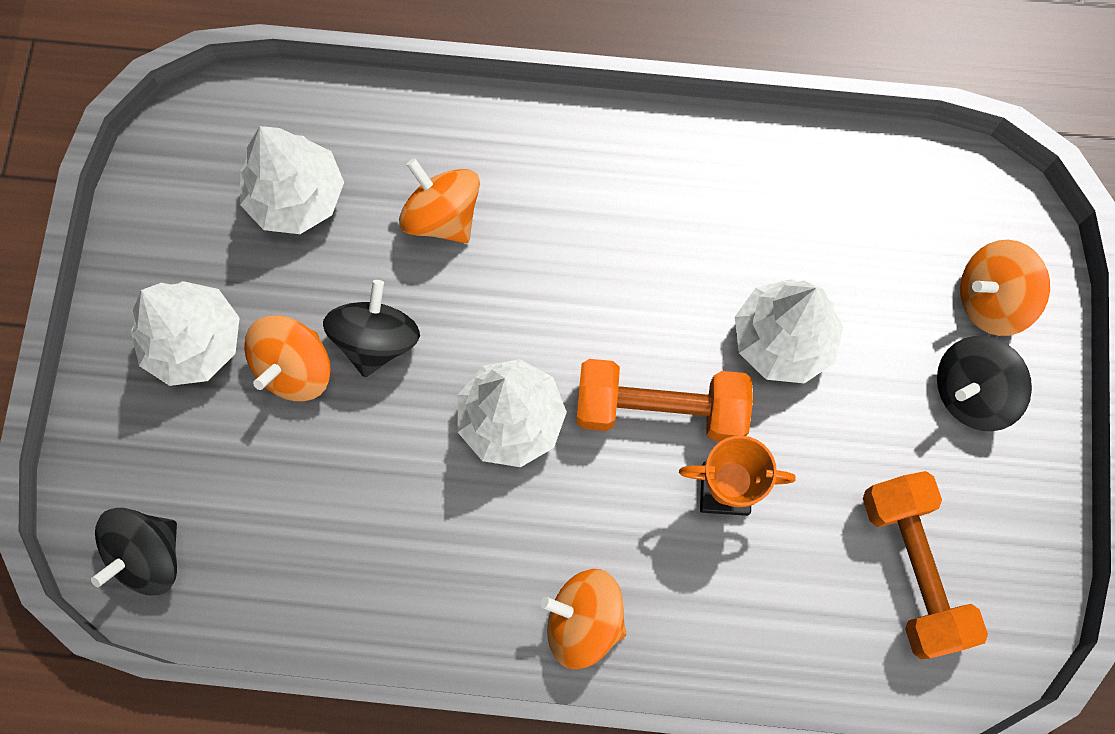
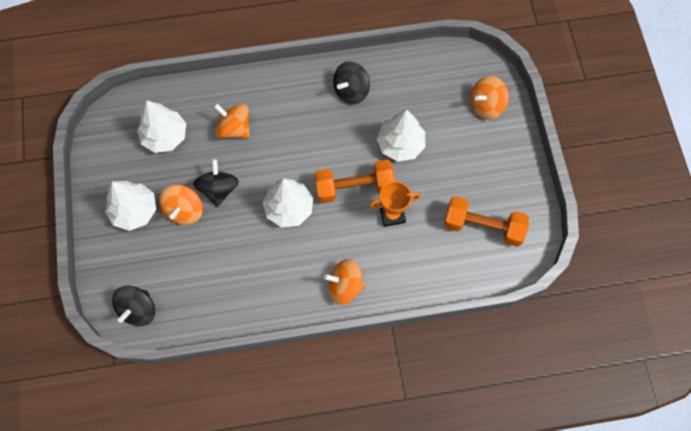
camera: 15 degrees left, 5 degrees down
orange dumbbell [863,471,988,659] -> orange dumbbell turned 45 degrees counterclockwise [444,196,529,247]
black spinning top [937,336,1032,431] -> black spinning top moved to [333,61,370,104]

